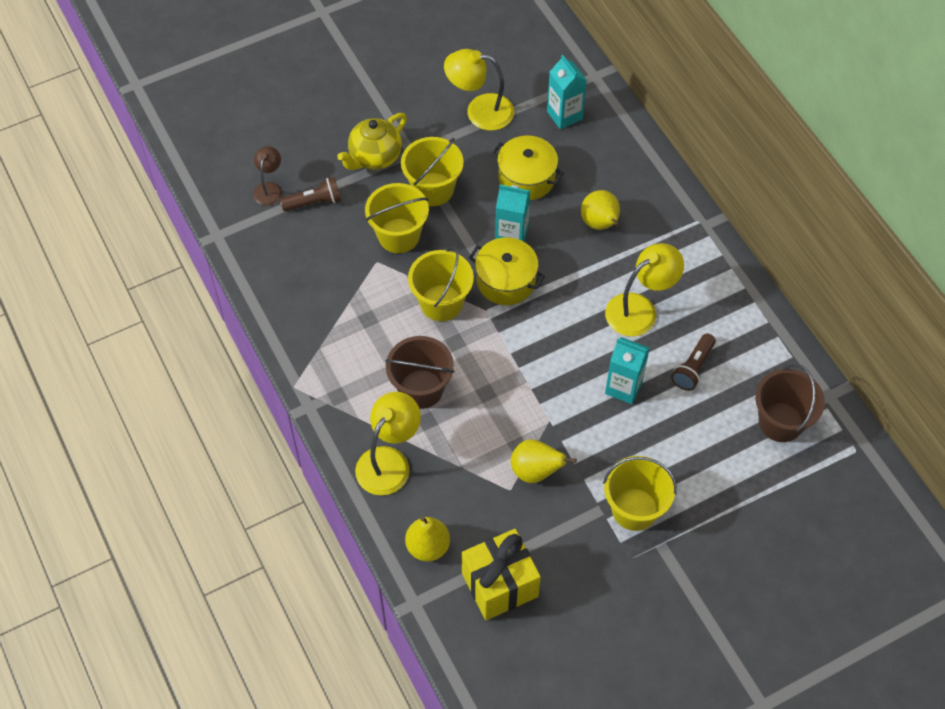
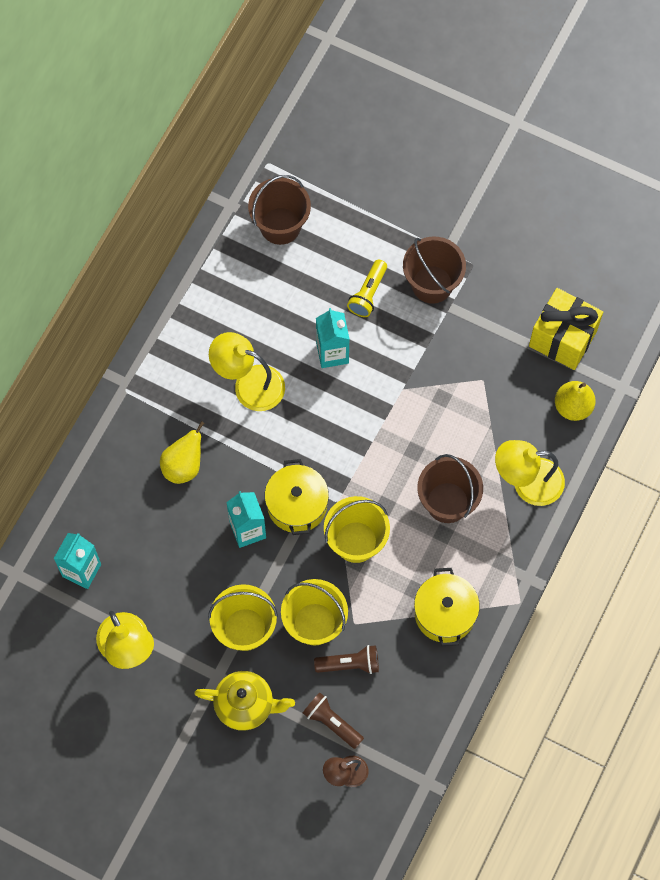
camera: 125 degrees left, 10 degrees up
yellow pot [492,136,564,200] -> yellow pot moved to [414,568,480,646]
yellow pear [511,439,577,483] -> none
yellow bucket [603,456,677,531] -> brown bucket [403,236,466,304]
brown flashlight [671,333,716,391] -> brown flashlight moved to [314,645,379,674]
none -> yellow flashlight [347,259,387,317]

